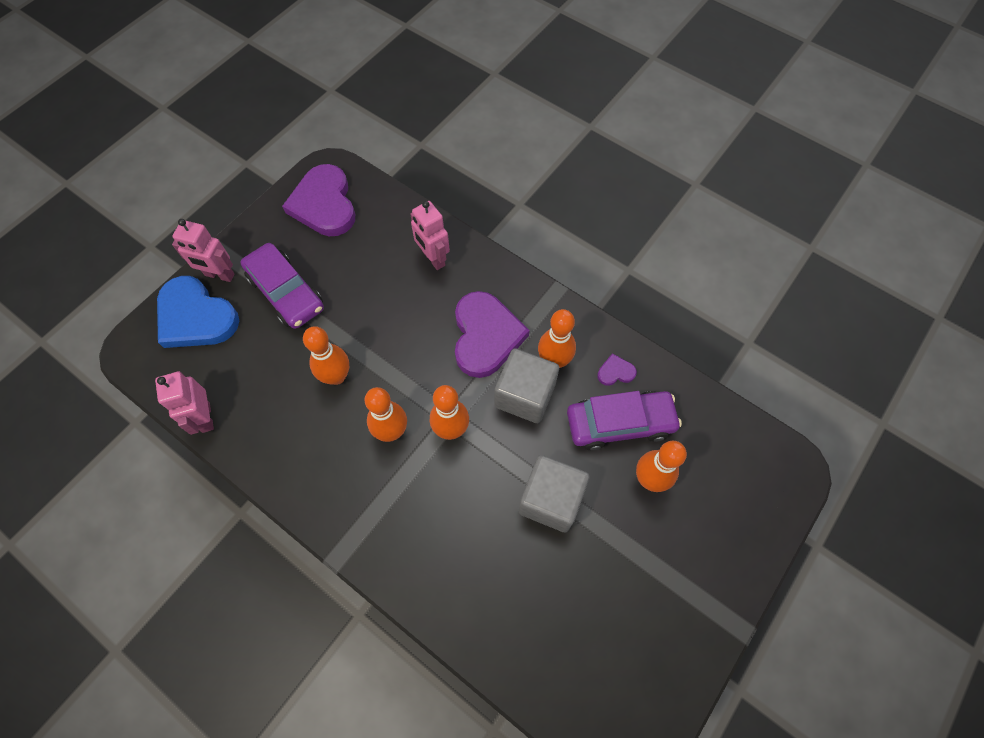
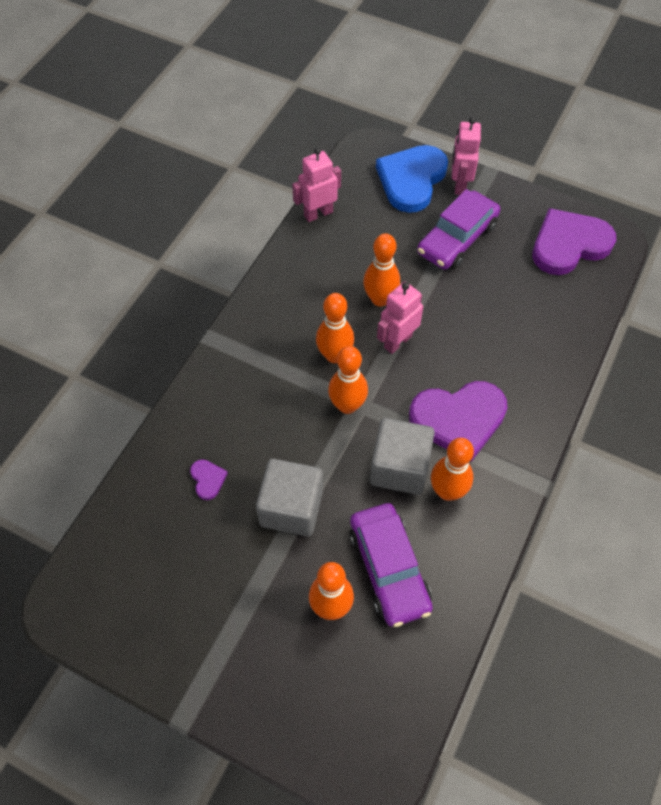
camera: 80 degrees right, 5 degrees down
pink robot [410,201,450,270] -> pink robot moved to [377,282,423,354]
purple heart [597,354,637,386] -> purple heart moved to [190,459,228,500]

